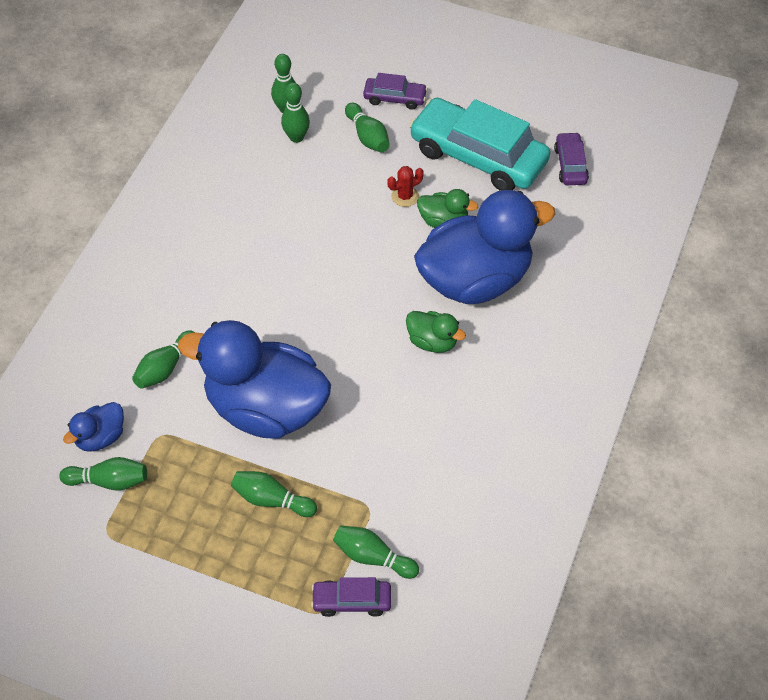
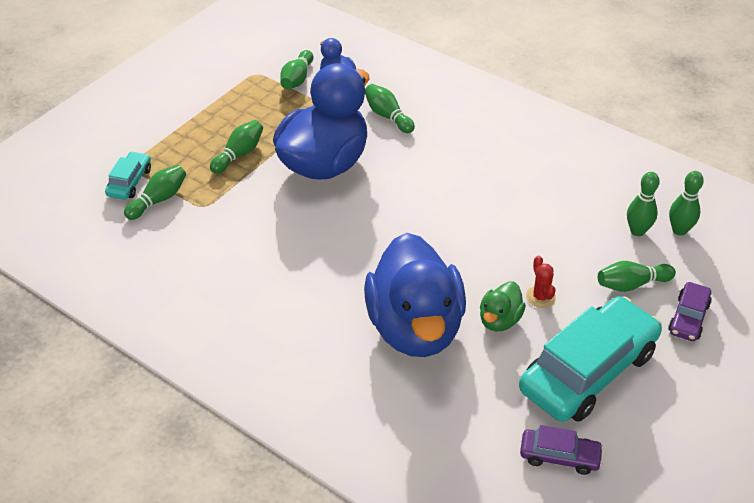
camera: 105 degrees right, 10 degrees down
purple car [311,577,391,617] -> turquoise car [105,151,151,200]
green duck [406,311,466,353] -> none

